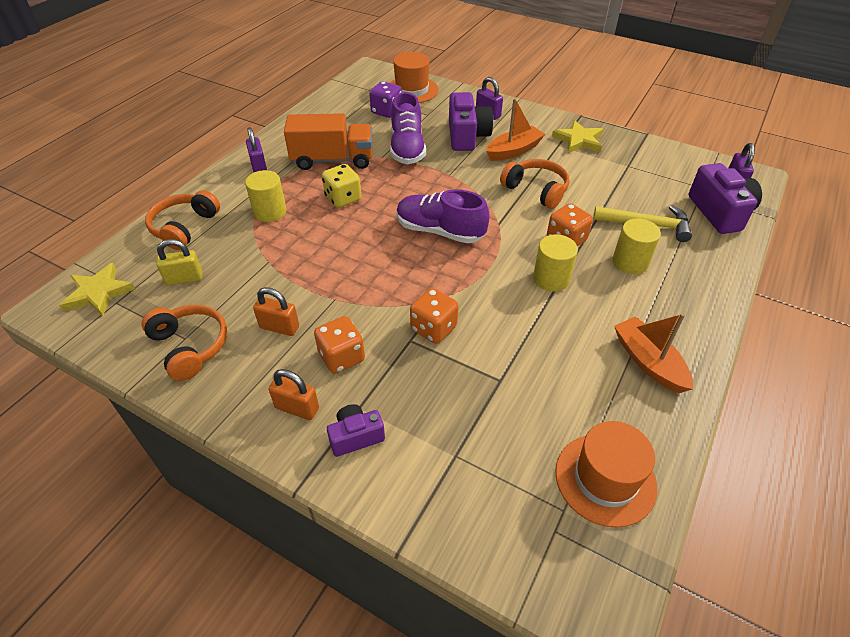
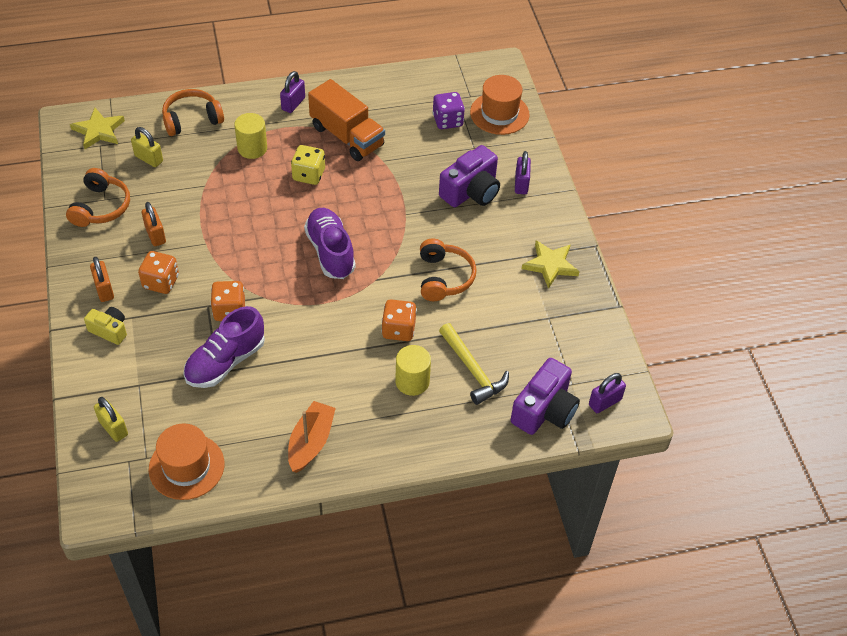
camera: 45 degrees right, 5 degrees up
purple camera [327,404,385,457] -> yellow camera [84,307,127,345]
purple shoe [390,92,426,164] -> purple shoe moved to [183,306,265,388]
orange boat [486,98,545,161] -> none
yellow cylinder [533,234,578,292] -> none
none -> yellow padlock [94,397,128,442]

